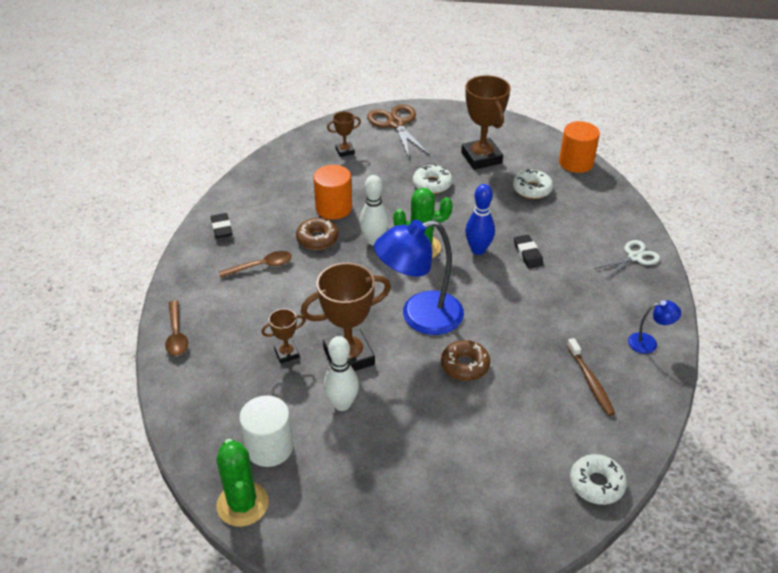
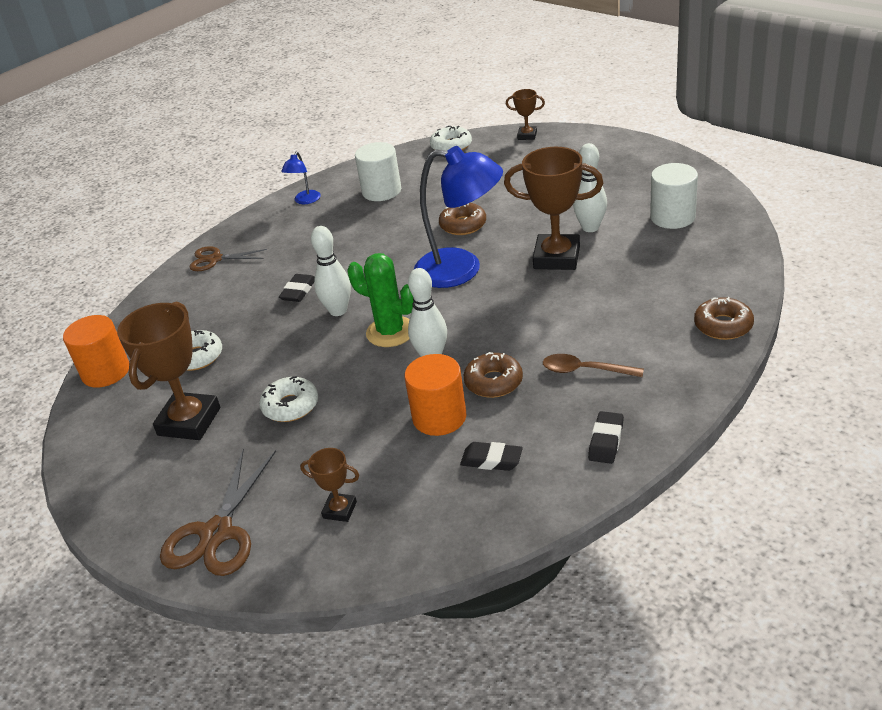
camera: 140 degrees left, 5 degrees down
brown spoon [165,300,188,356] -> brown donut [694,297,754,340]
green cactus [217,439,269,527] -> none
brown trophy [261,309,306,363] -> brown trophy moved to [506,89,545,140]
blue bowling pin [465,184,495,255] -> white bowling pin [311,226,351,316]
brown toothbrush [567,338,615,416] -> white cylinder [355,142,401,201]
white scissors [594,240,660,279] -> brown scissors [189,246,267,271]
blue lamp [628,300,681,354] -> blue lamp turned 105 degrees counterclockwise [281,152,321,204]
none -> black eraser [460,442,523,471]

